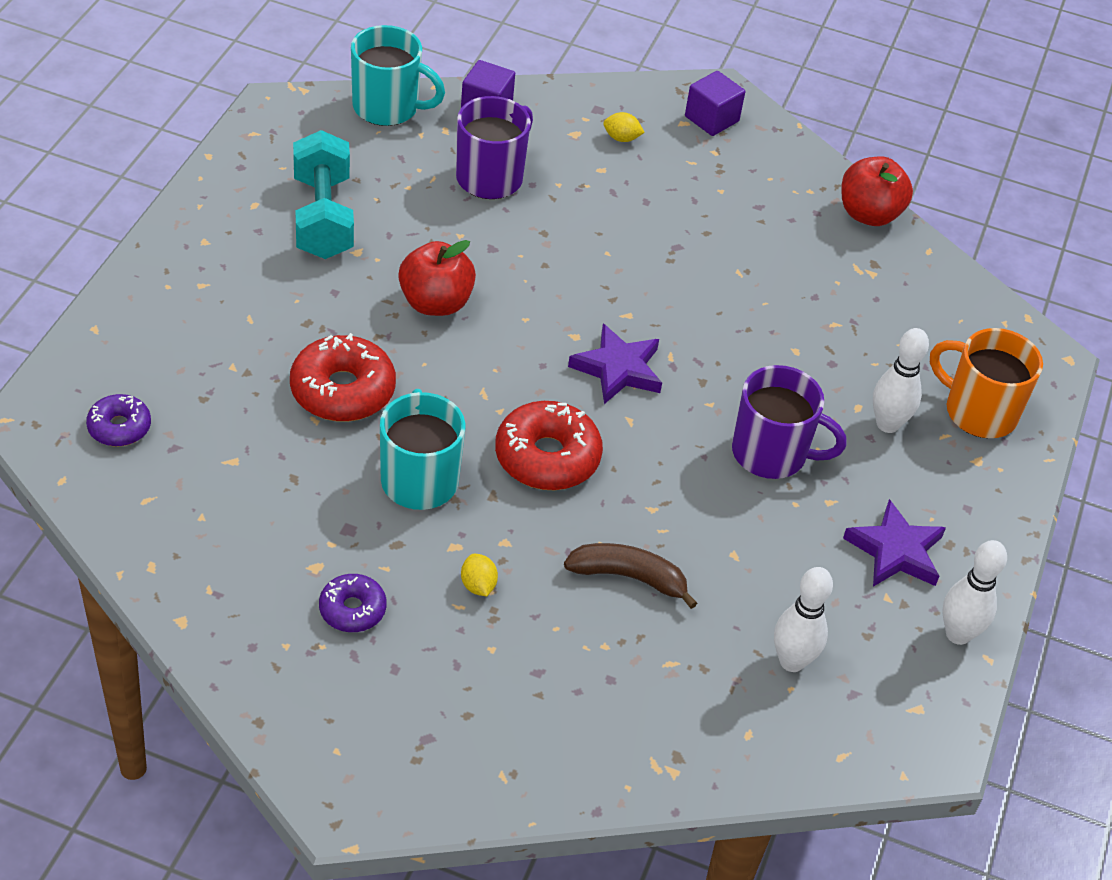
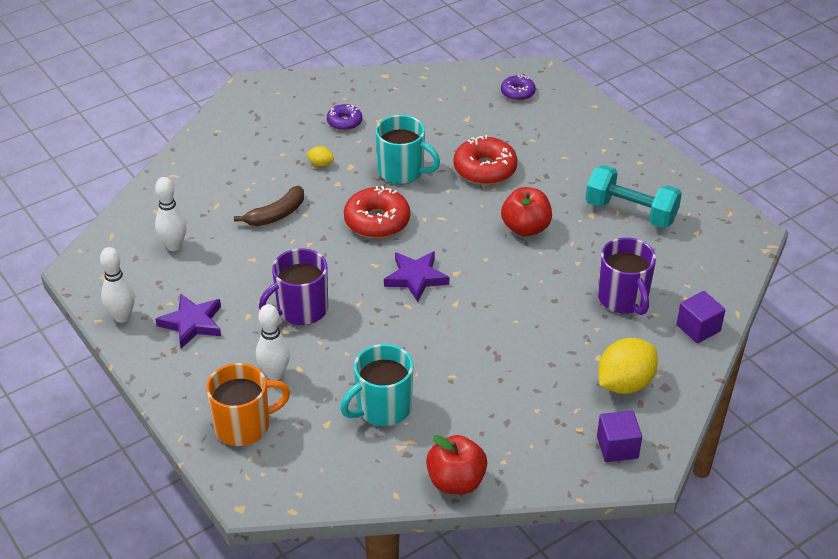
camera: 130 degrees right, 5 degrees down
turquoise mug [351,25,445,126] -> turquoise mug moved to [340,344,413,426]
yellow lemon [603,112,645,142] -> yellow lemon [598,338,658,394], size x2.22

